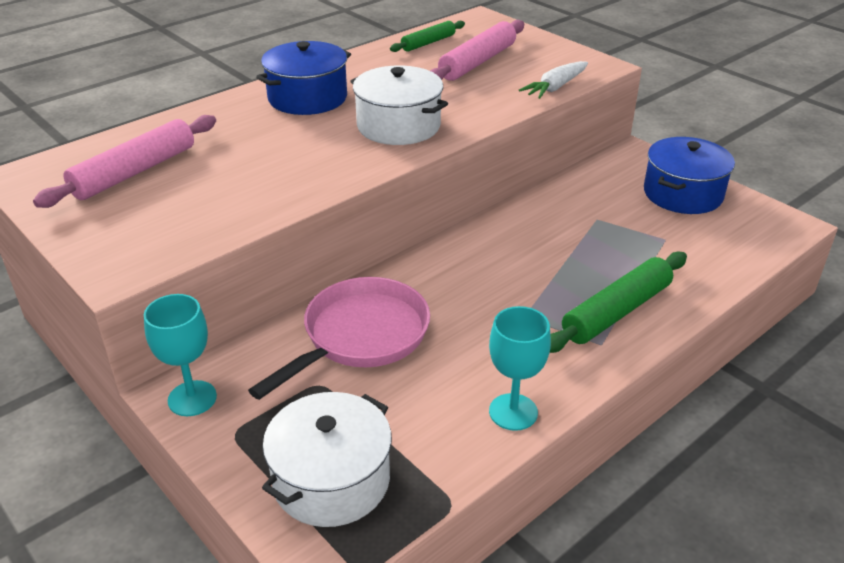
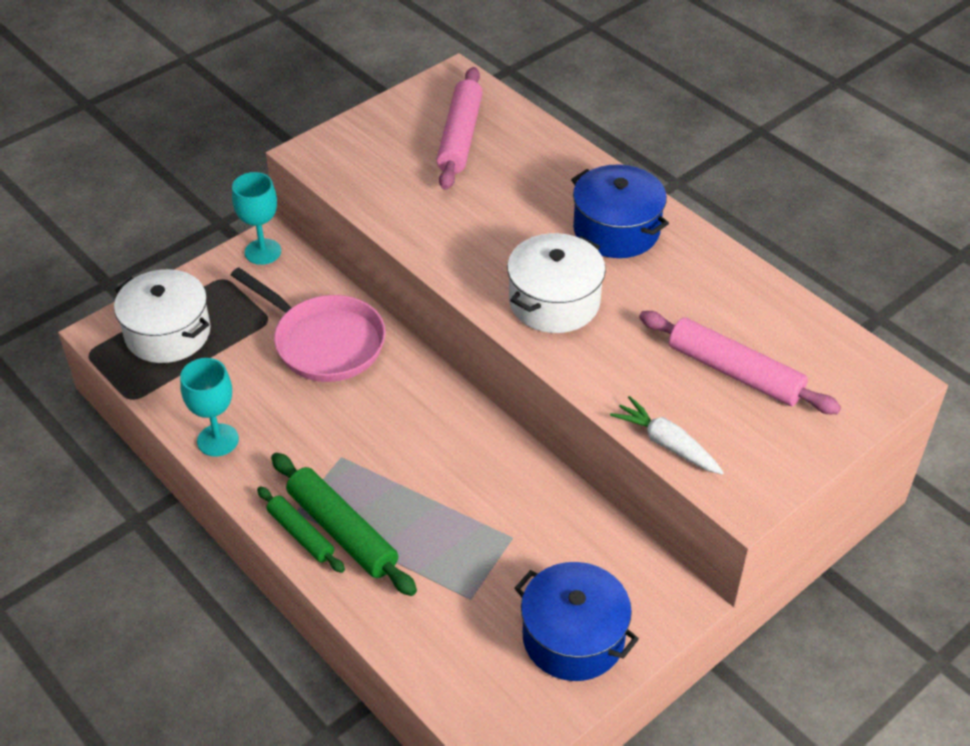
camera: 90 degrees right, 10 degrees up
pink rolling pin [33,115,216,208] -> pink rolling pin turned 60 degrees clockwise [436,67,483,190]
green rolling pin [390,21,465,52] -> green rolling pin moved to [257,486,345,573]

